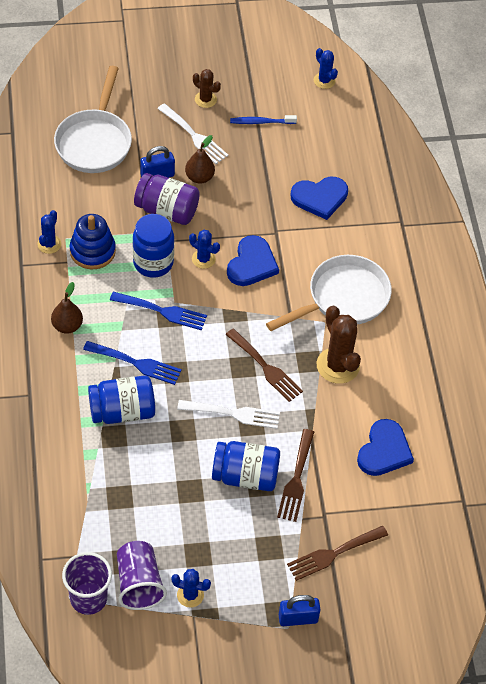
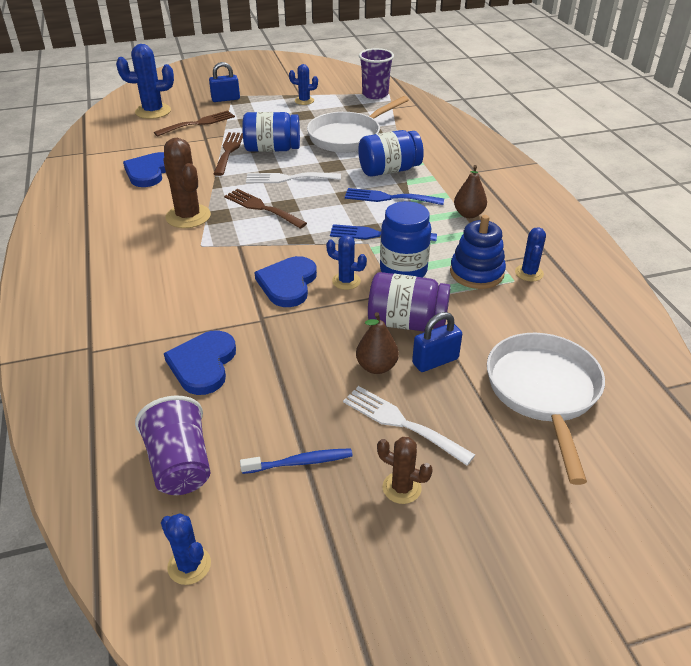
camera: 175 degrees right, 15 degrees down
purple cup [117,541,167,610] -> purple cup moved to [135,395,211,495]
white pan [266,255,392,331] -> white pan moved to [307,96,409,153]
blue heart [290,177,348,220] -> blue heart turned 60 degrees counterclockwise [164,330,236,395]
none -> blue cactus [116,44,174,119]

